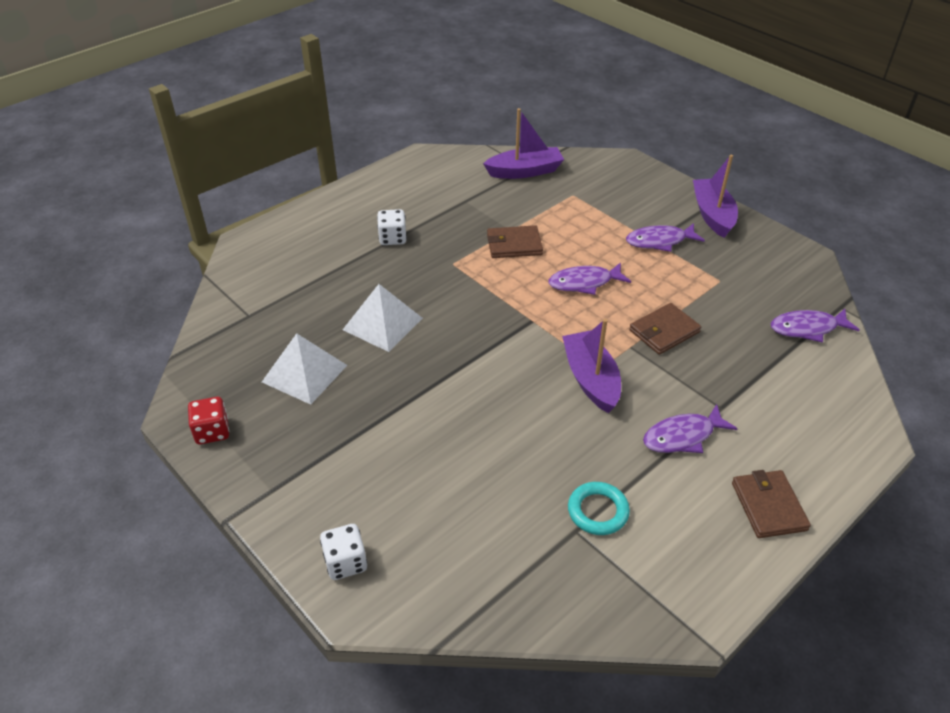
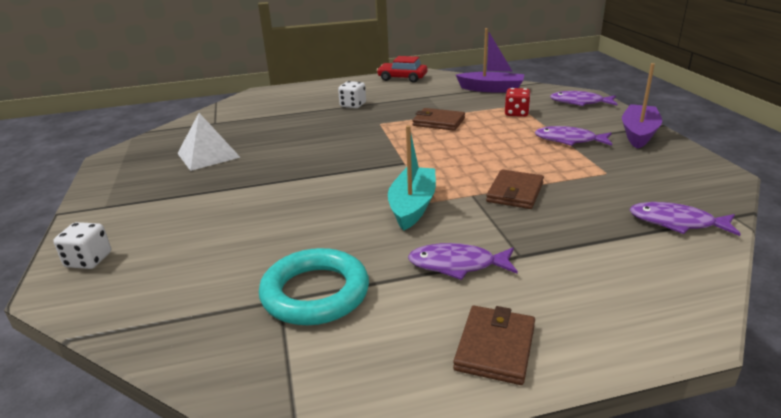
camera: 30 degrees right, 15 degrees down
red dice [188,397,229,444] -> red dice moved to [505,88,531,117]
white pyramid [343,284,423,352] -> none
purple fish [548,262,631,295] -> purple fish moved to [550,91,618,106]
purple boat [562,319,621,413] -> turquoise boat [388,125,436,231]
turquoise ring [568,482,630,535] -> turquoise ring [259,248,369,325], size x1.65
brown wallet [629,303,701,355] -> brown wallet turned 60 degrees counterclockwise [486,169,544,209]
none -> red car [377,56,427,83]

